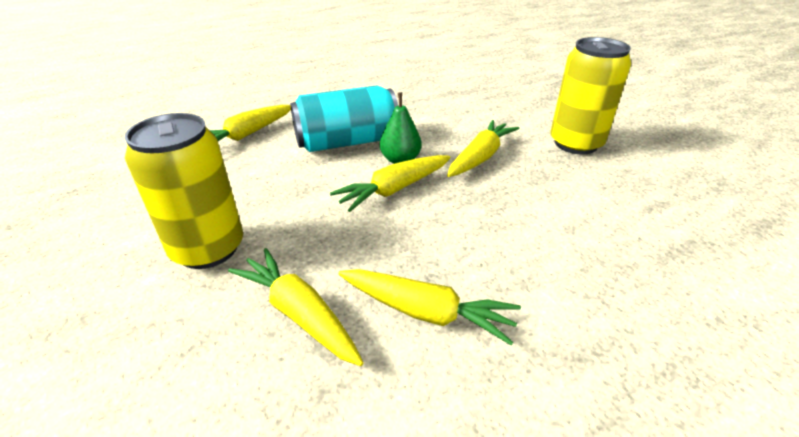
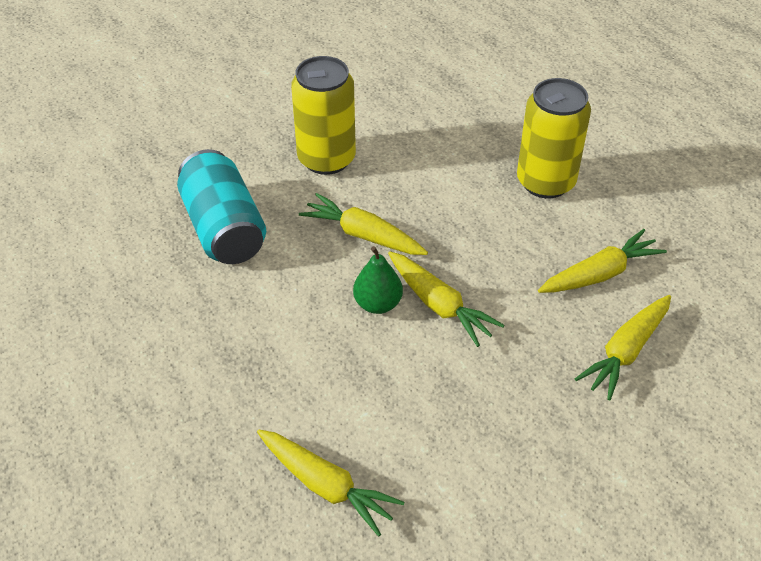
camera: 95 degrees left, 10 degrees up
yellow can [125,113,243,269] -> yellow can moved to [517,78,591,198]
turquoise can [290,85,398,152] -> turquoise can moved to [177,149,266,264]
yellow carrot [338,269,521,345] -> yellow carrot turned 45 degrees clockwise [538,229,667,293]

